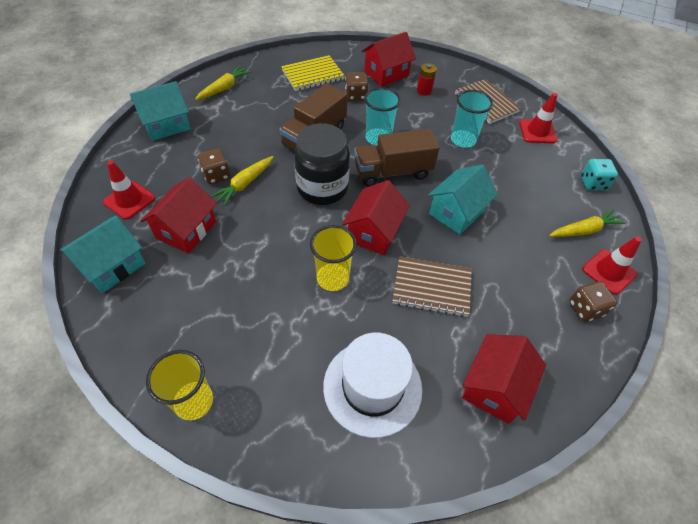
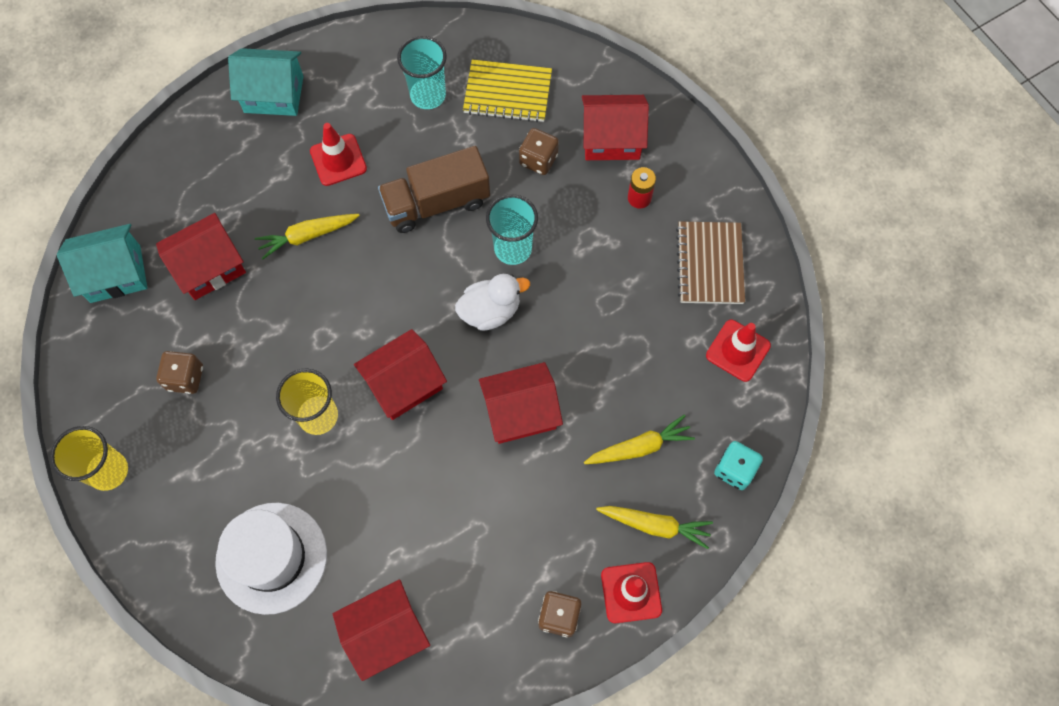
camera: 35 degrees right, 15 degrees up
red traffic cone [103,161,155,220] -> red traffic cone moved to [310,123,367,186]
yellow carrot [195,66,251,100] -> yellow carrot moved to [584,415,695,464]
brown dice [198,148,230,184] -> brown dice moved to [156,351,203,394]
black jar [294,123,350,205] -> none
brown truck [354,129,440,187] -> white duck [455,274,530,331]
brown notebook [392,256,472,317] -> none
turquoise house [428,164,498,235] -> red house [479,362,563,444]
turquoise cup [451,90,493,148] -> turquoise cup moved to [397,36,447,109]

